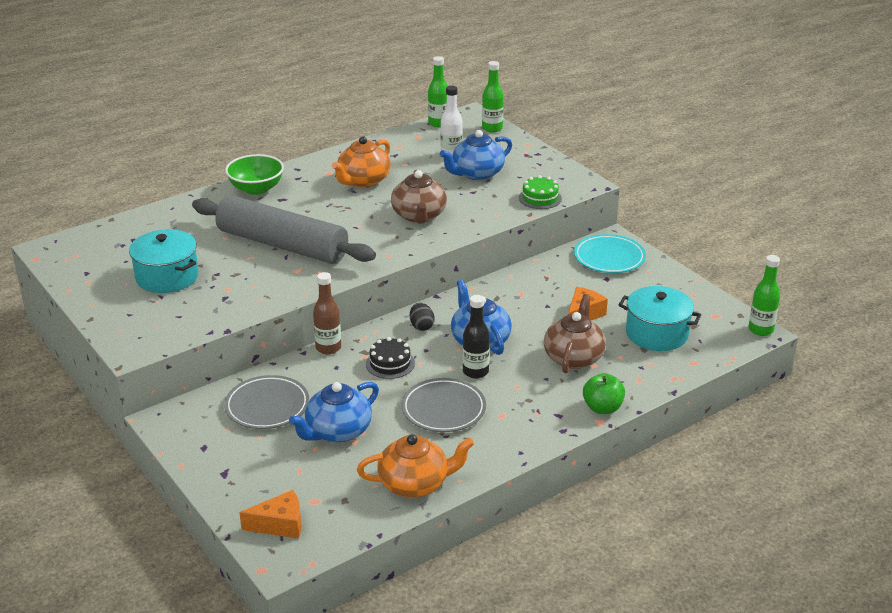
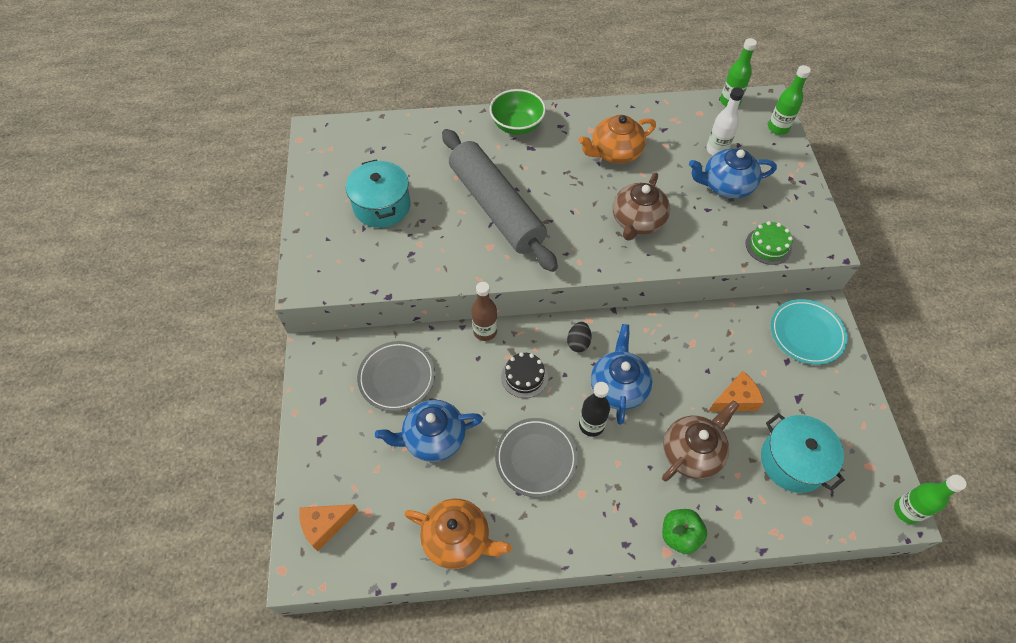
camera: 30 degrees right, 25 degrees up
orange cheese [239,490,301,539] -> orange cheese turned 135 degrees clockwise [299,504,359,551]

